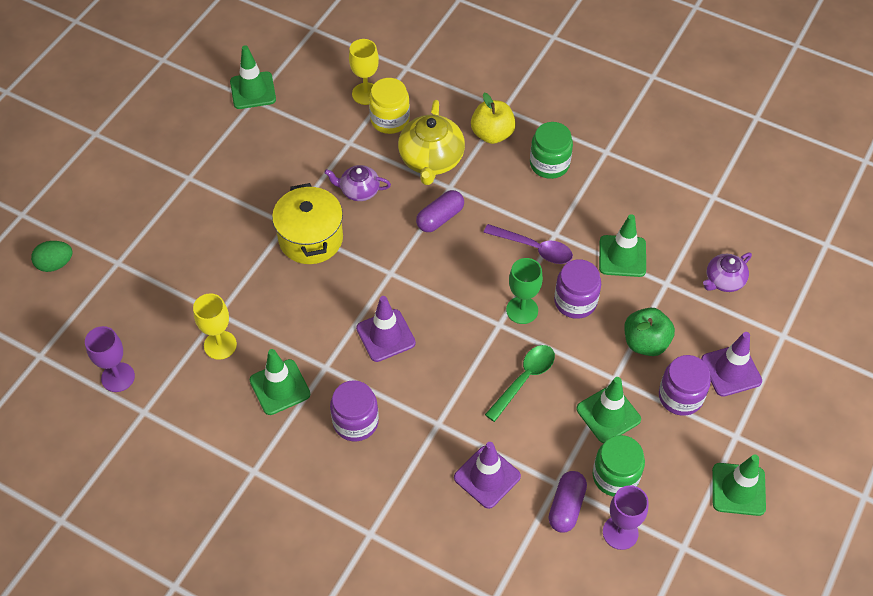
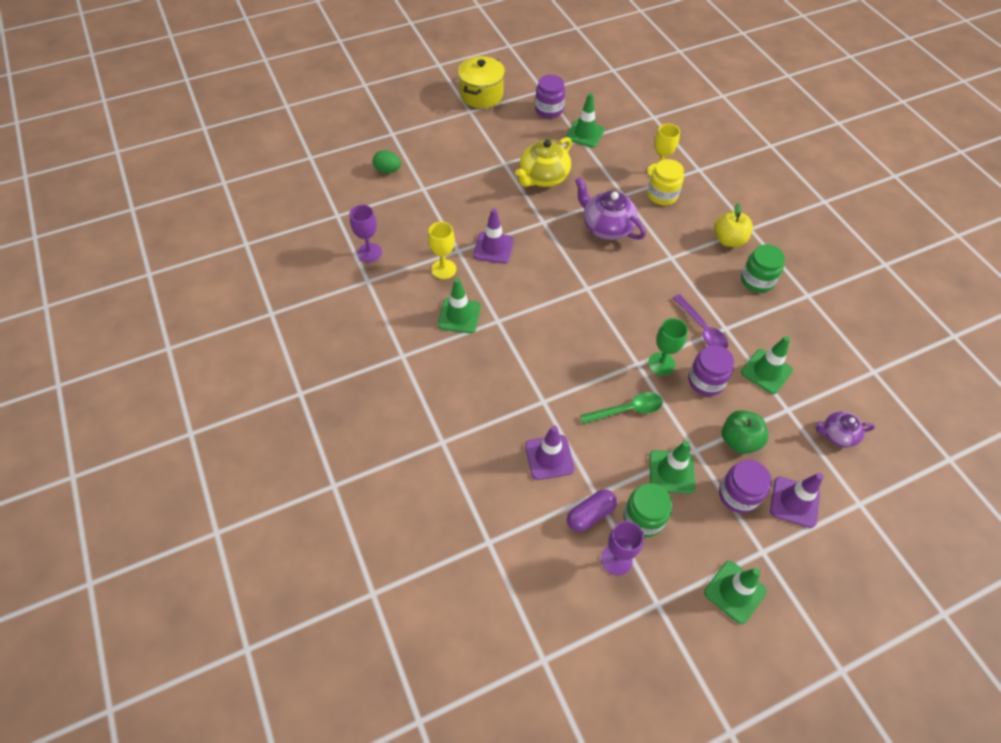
camera: 35 degrees right, 0 degrees up
yellow pot [272,183,343,264] -> yellow pot moved to [458,56,505,108]
purple teapot [324,165,391,201] -> purple teapot [575,177,646,240], size x1.70
purple jar [330,380,379,441] -> purple jar moved to [535,75,565,118]
purple traffic cone [356,296,416,362] -> purple traffic cone moved to [473,208,514,264]
yellow teapot [398,100,465,185] -> yellow teapot moved to [515,137,572,187]
purple capsule [416,190,464,232] -> none

